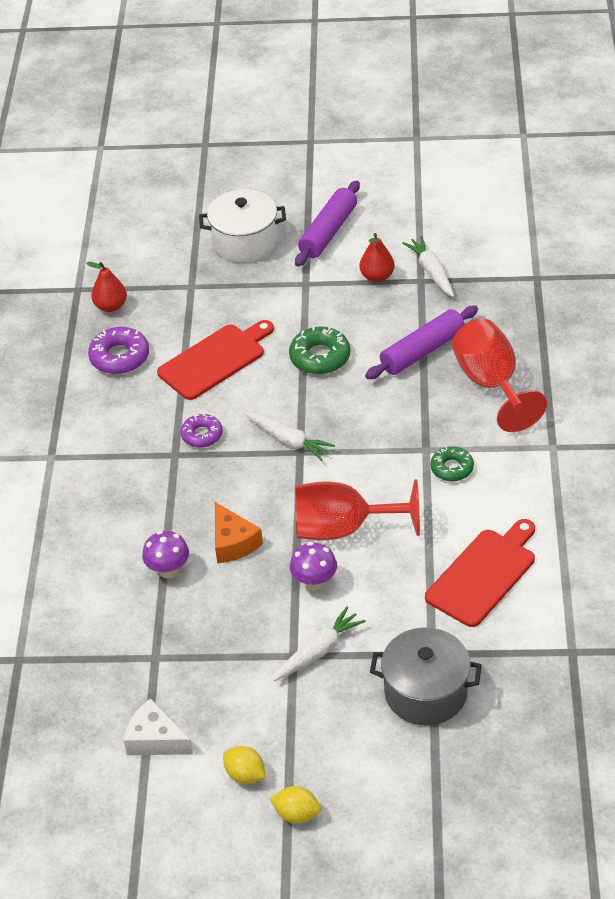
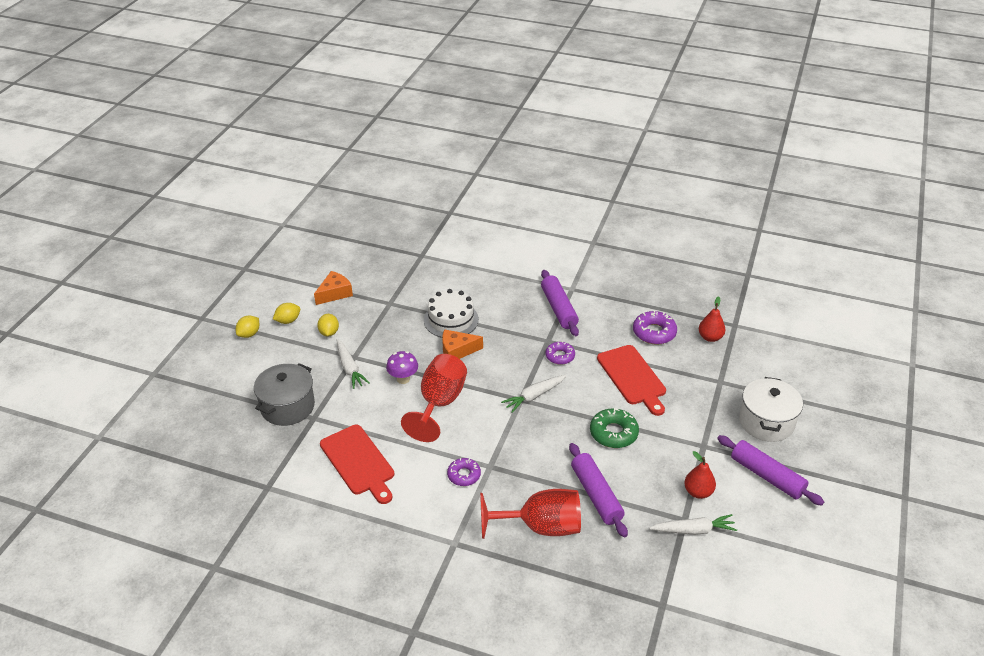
camera: 105 degrees right, 5 degrees down
white cheese [124,698,193,755] -> orange cheese [314,271,353,305]
purple mushroom [142,531,189,578] -> white cake [424,289,479,338]
green donut [430,446,474,481] -> purple donut [447,458,481,486]
none -> yellow lemon [317,314,339,337]
none -> purple rolling pin [541,270,579,336]

